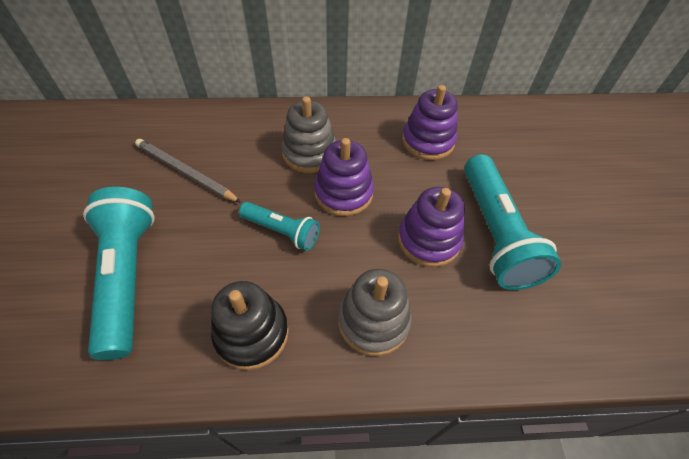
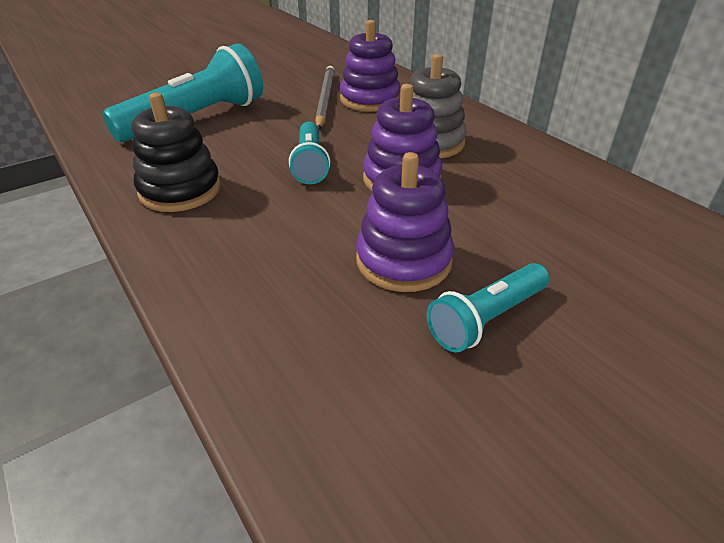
camera: 60 degrees right, 15 degrees down
grey stacking toy [338,269,412,356] -> none
purple stacking toy [402,85,458,160] -> purple stacking toy moved to [340,20,401,112]
turquoise flashlight [464,154,561,290] -> turquoise flashlight [427,263,549,353], size x0.56

